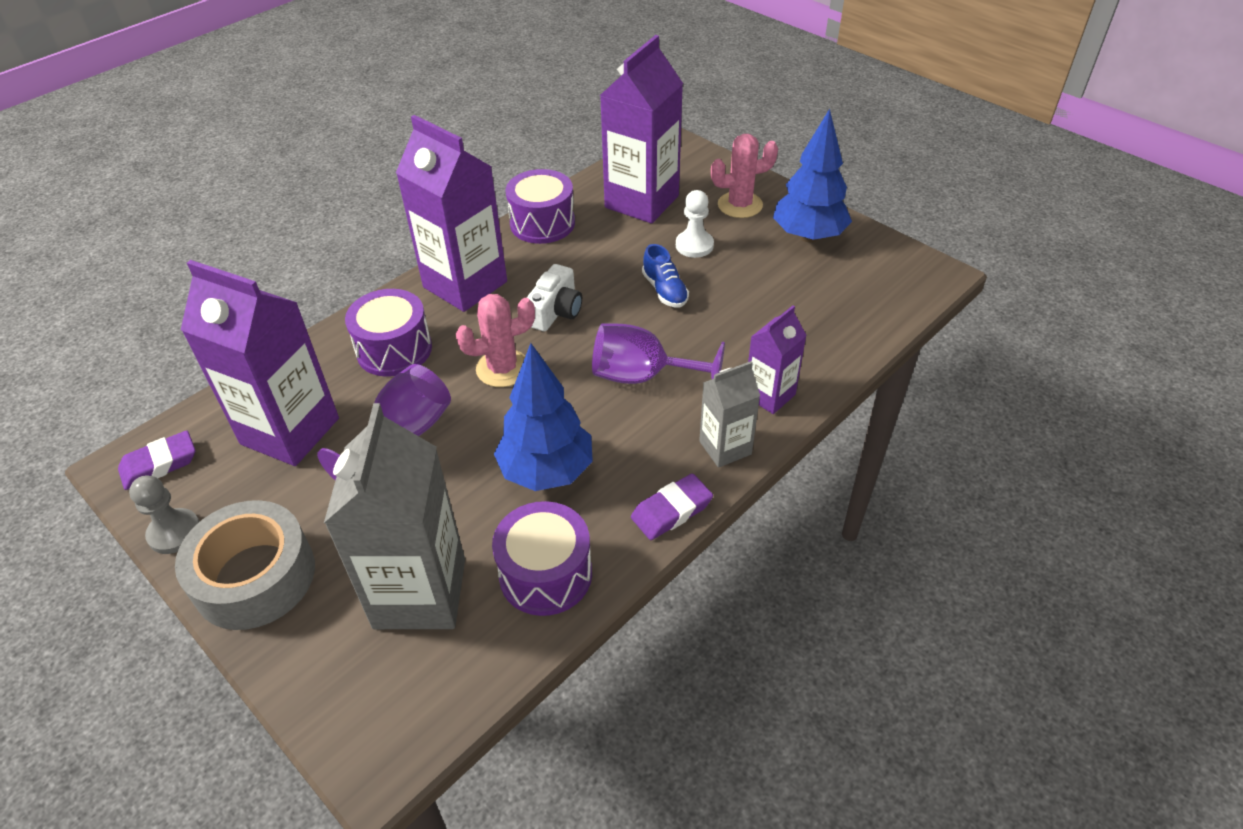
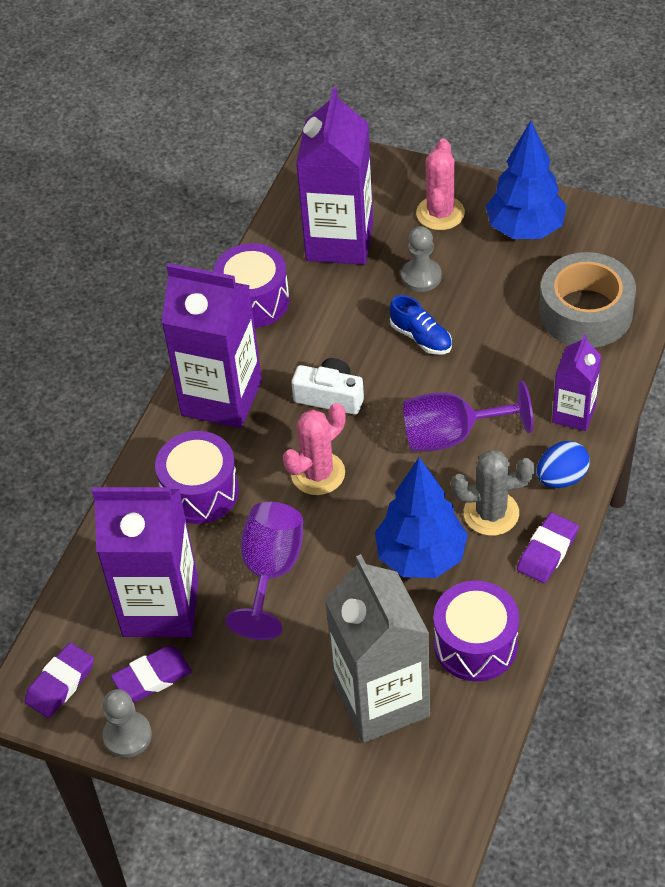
camera: 20 degrees left, 5 degrees up
grey tape [175,500,315,630] -> grey tape moved to [539,252,636,348]
white camera [526,264,582,331] -> white camera turned 75 degrees counterclockwise [291,358,364,415]
white pawn [676,190,714,258] -> grey pawn [401,226,441,292]
grey carton [699,361,760,468] -> blue egg [537,441,590,488]
pink cactus [711,134,778,218] -> pink cactus turned 45 degrees counterclockwise [416,139,465,230]
none -> purple eraser [111,646,192,702]
none -> grey cactus [451,449,535,536]

